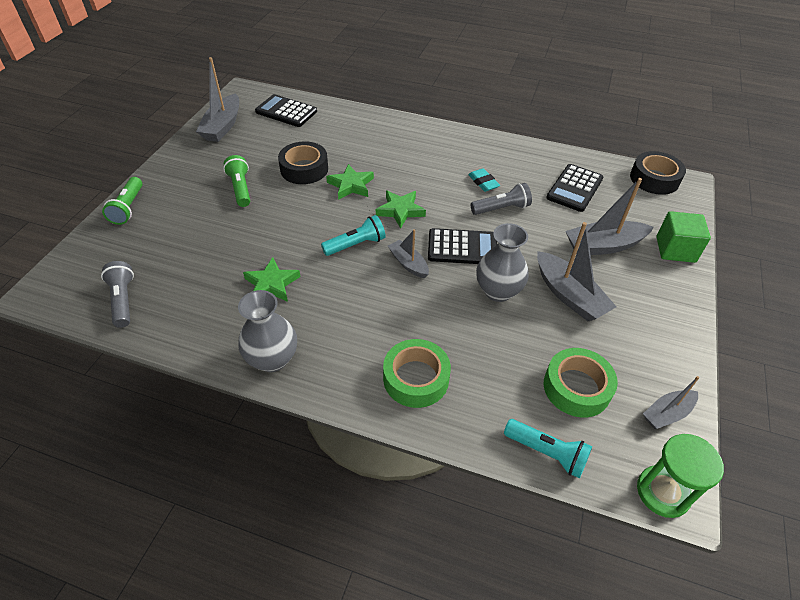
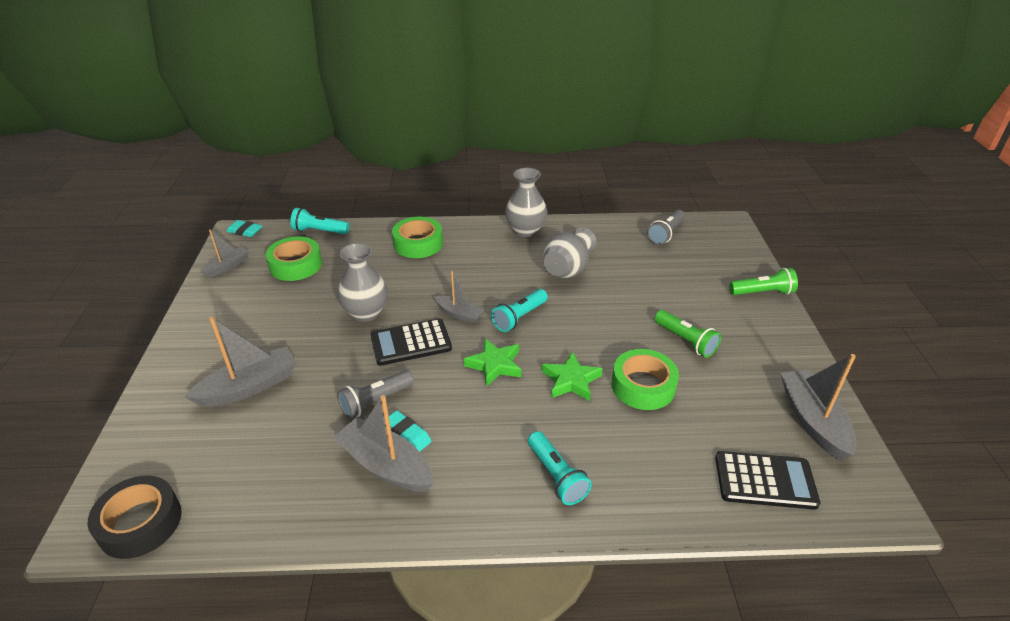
camera: 160 degrees right, 10 degrees down
grey flashlight [101,261,134,328] -> grey flashlight turned 75 degrees clockwise [647,210,685,245]
green flashlight [102,177,142,225] -> green flashlight turned 105 degrees clockwise [729,268,798,295]
green star [243,257,301,302] -> grey vase [543,227,596,278]
black tape [278,141,328,184] -> green tape [611,349,679,410]
grey boat [537,222,617,321] -> grey boat moved to [334,395,434,492]
black calculator [546,164,603,212] -> none
green hourglass [637,434,724,518] -> turquoise eraser [226,220,262,237]
green cube [656,211,711,263] -> none
none -> turquoise flashlight [528,431,592,505]

